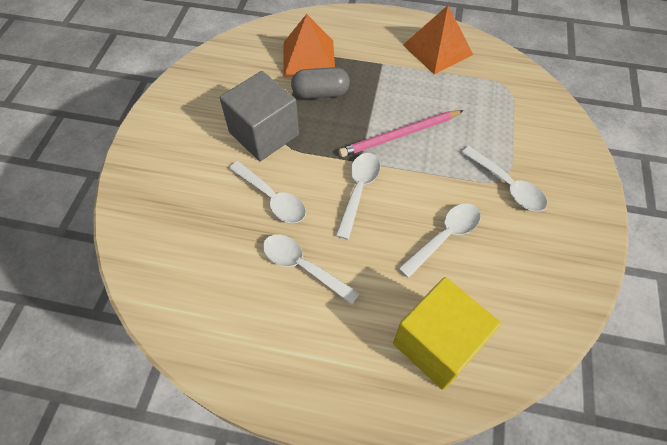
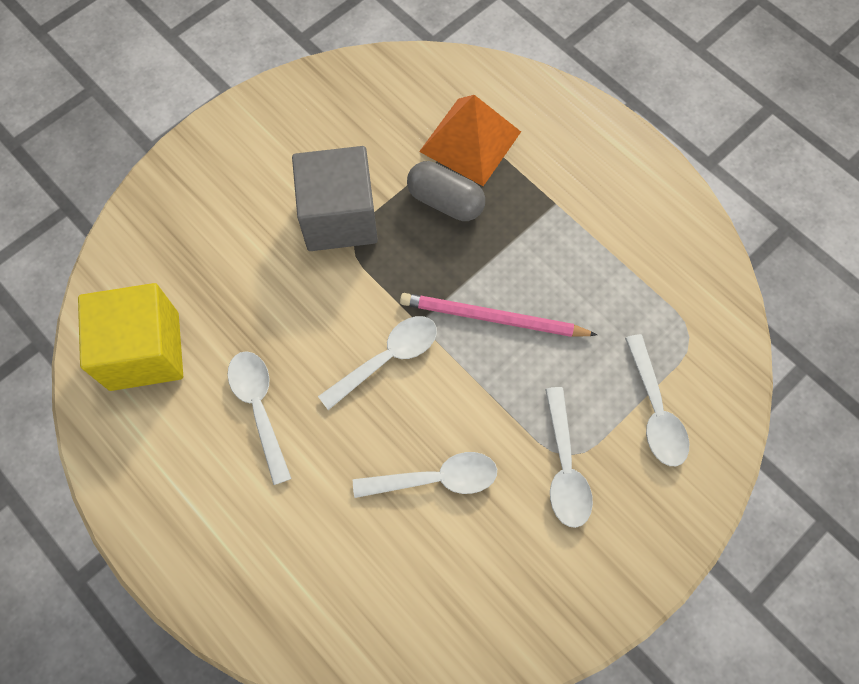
camera: 35 degrees right, 10 degrees up
white spoon [229,161,306,223] -> white spoon moved to [625,334,689,466]
yellow cube [393,277,501,390] -> yellow cube moved to [78,283,183,391]
orange pyramid [403,5,473,74] -> none

